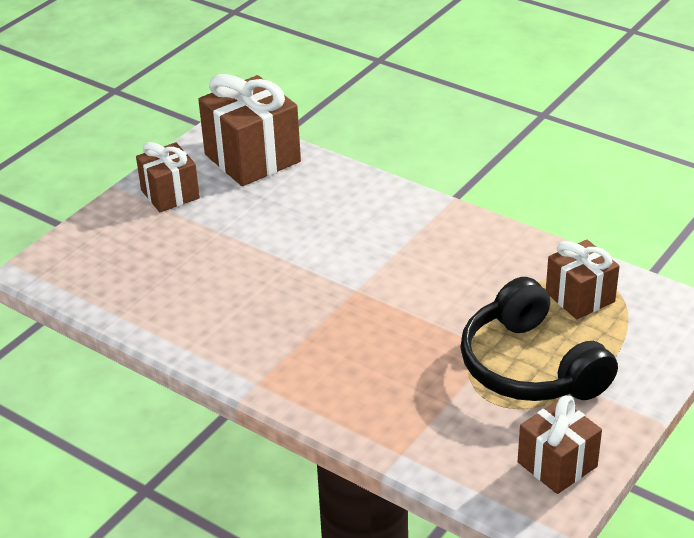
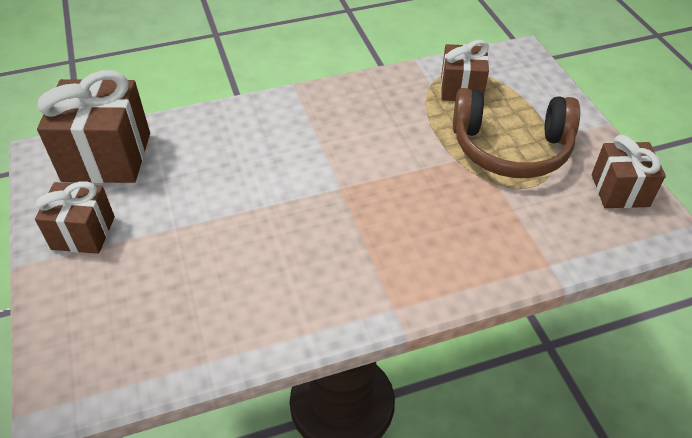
camera: 55 degrees left, 10 degrees up
black headphones [461,277,618,401] -> brown headphones [453,88,580,178]

